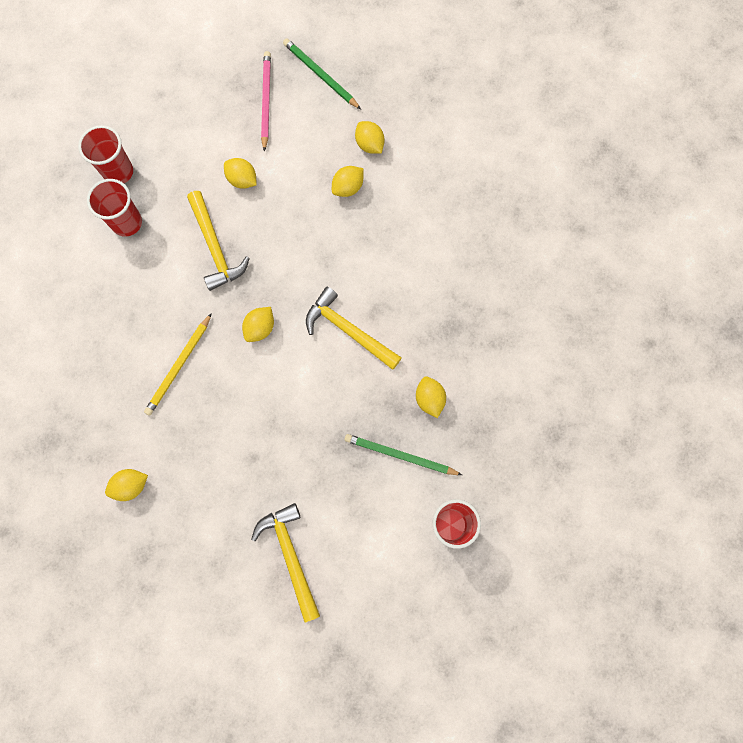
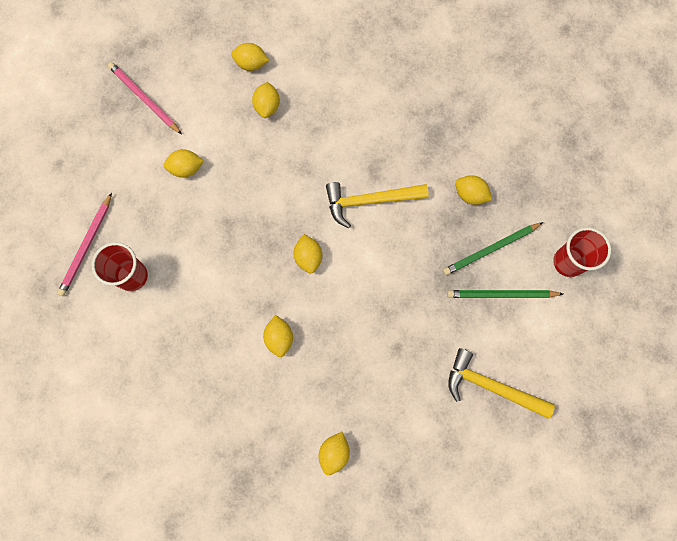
camera: 45 degrees left, 0 degrees up
red cup [78,125,133,183] -> pink pencil [57,193,112,296]
yellow pencil [144,313,212,416] -> yellow lemon [263,315,293,357]
yellow hammer [187,191,250,291] -> none
green pencil [283,38,361,109] -> green pencil moved to [447,290,563,298]

